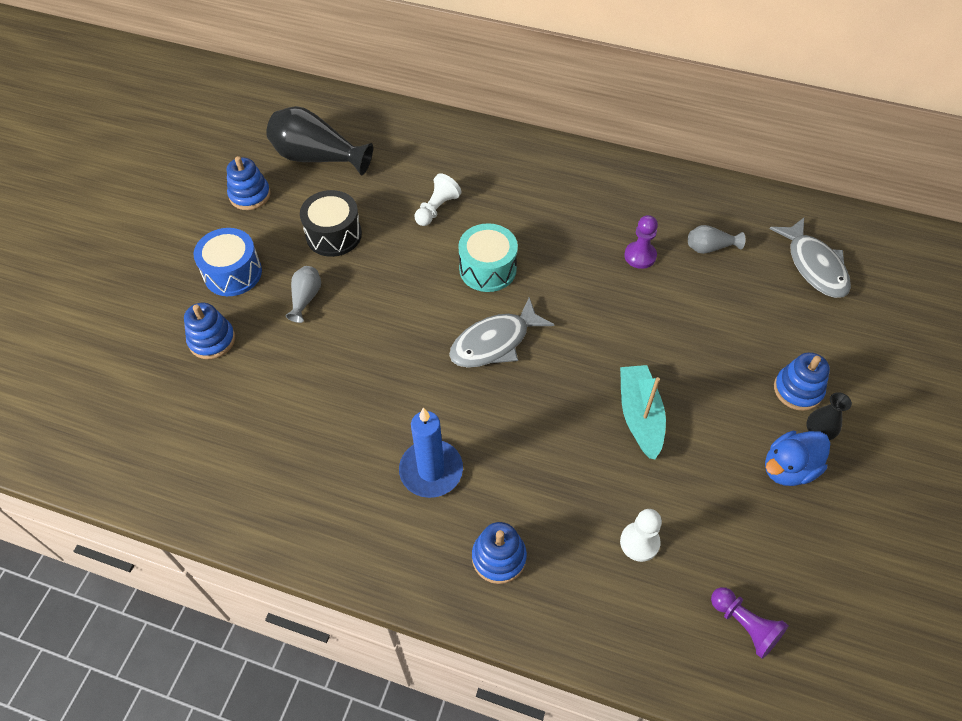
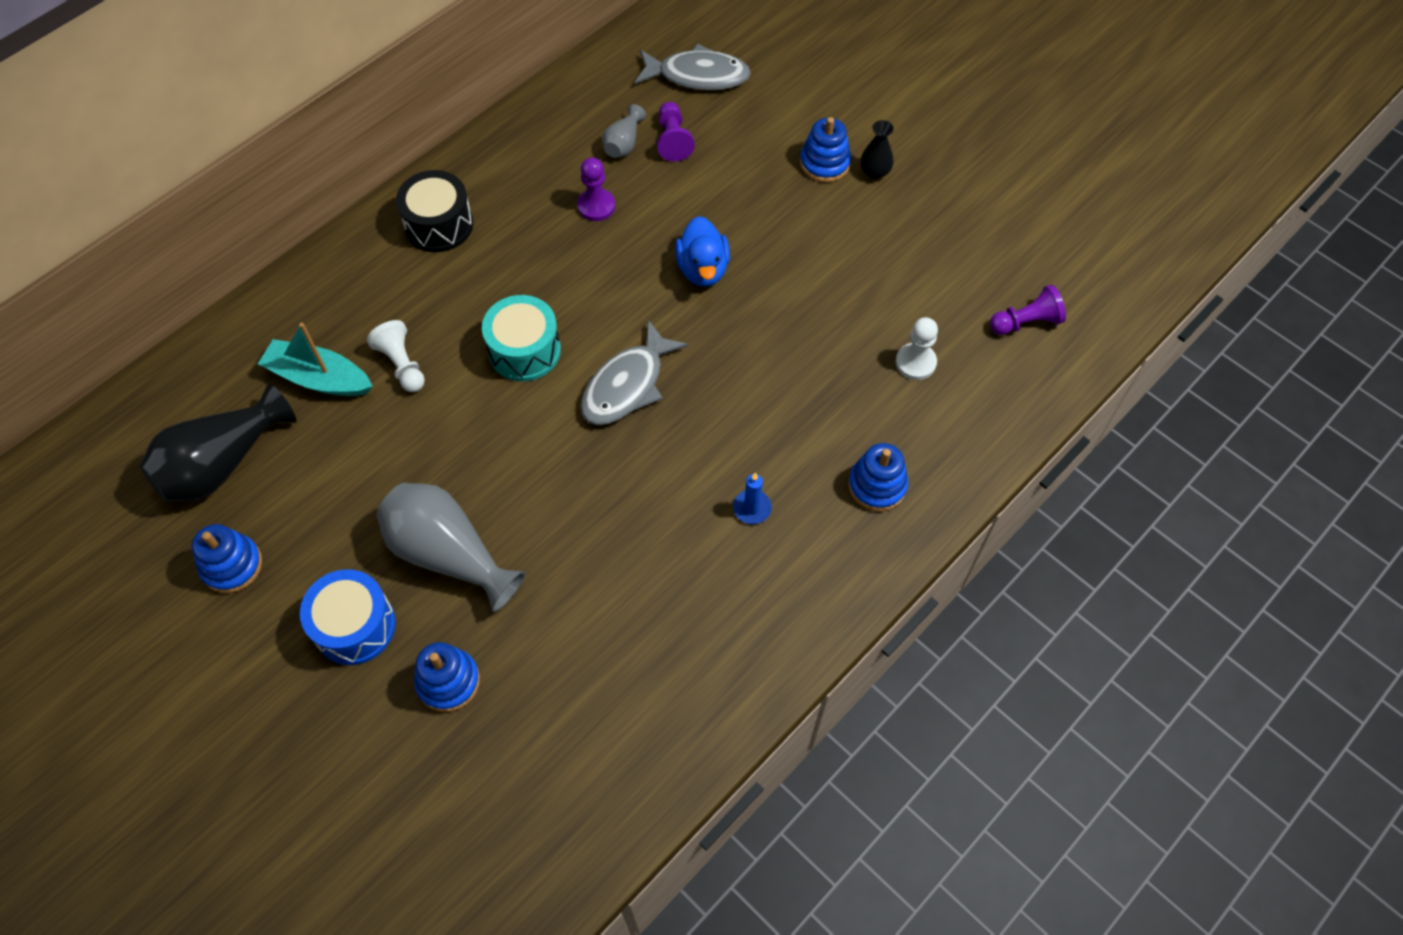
camera: 65 degrees left, 5 degrees up
grey vase [285,266,321,323] -> grey vase [376,483,526,612], size x2.02
black drum [300,190,362,257] -> black drum moved to [396,170,473,252]
blue candle [399,407,463,498] -> blue candle [733,473,772,524], size x0.53
grey fish [449,297,554,368] -> grey fish turned 45 degrees clockwise [580,320,689,425]
turquoise boat [620,365,666,459] -> turquoise boat moved to [258,323,373,396]
blue duck [765,431,830,486] -> blue duck moved to [675,216,730,287]
none -> purple pawn [657,102,695,162]

